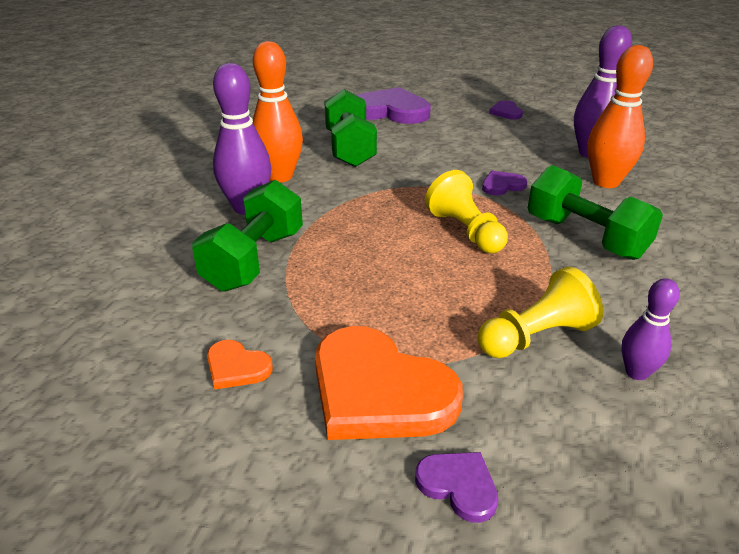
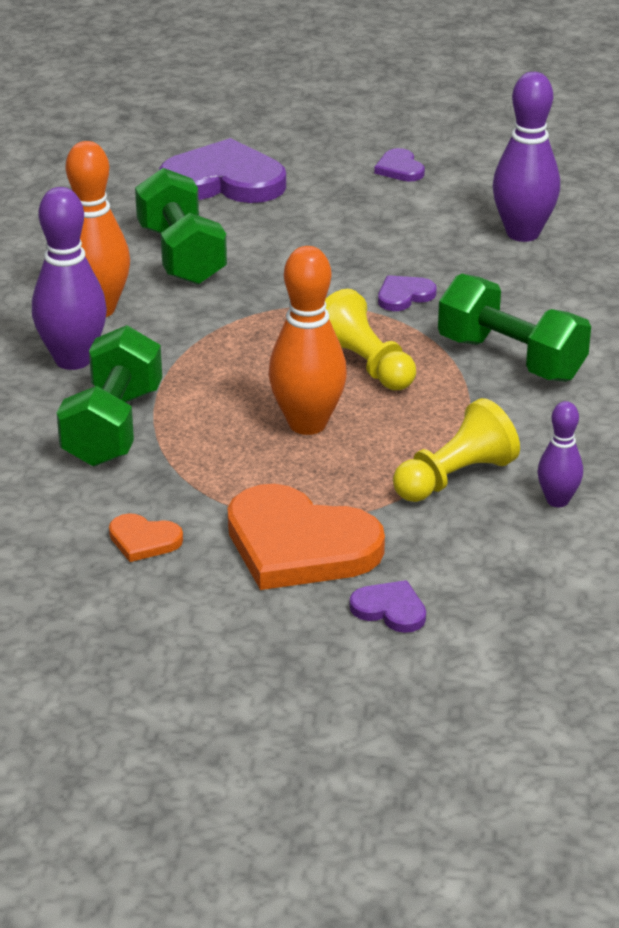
camera: 10 degrees left, 0 degrees up
orange bowling pin [587,45,653,188] -> orange bowling pin moved to [268,246,347,435]

